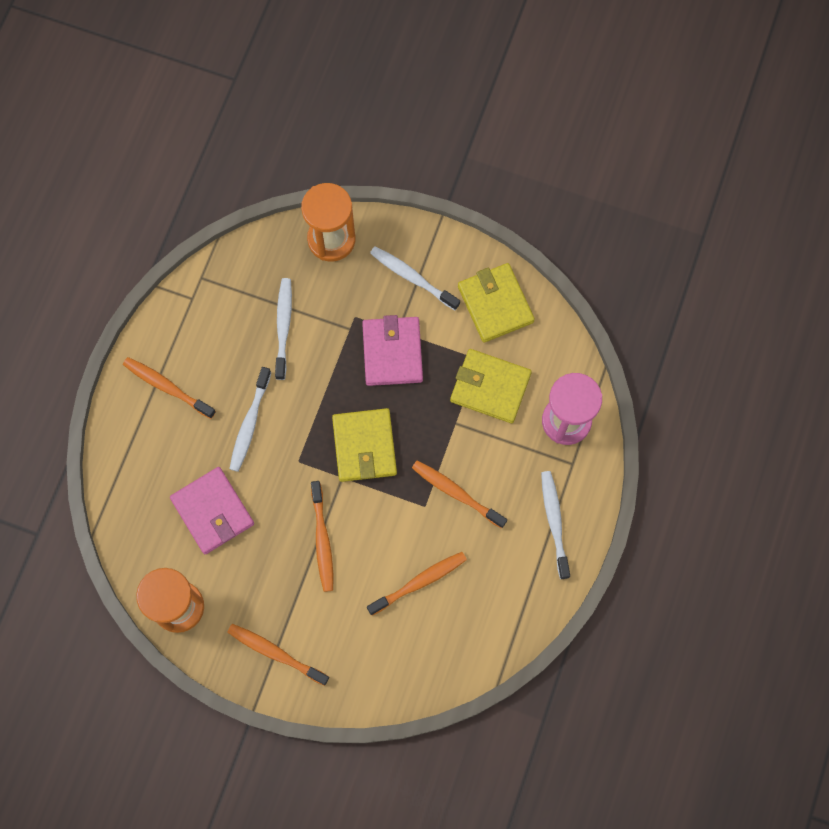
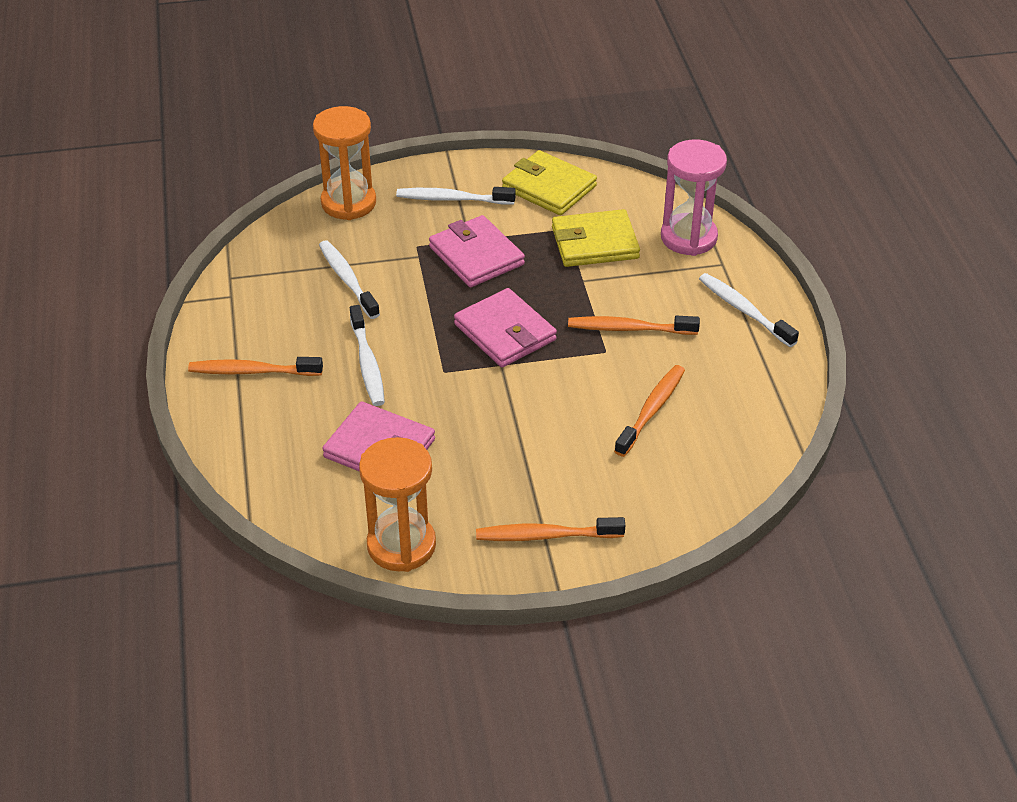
camera: 30 degrees left, 30 degrees down
orange toothbrush [311,481,333,592] -> none
yellow wallet [332,408,397,482] -> pink wallet [454,288,557,367]

